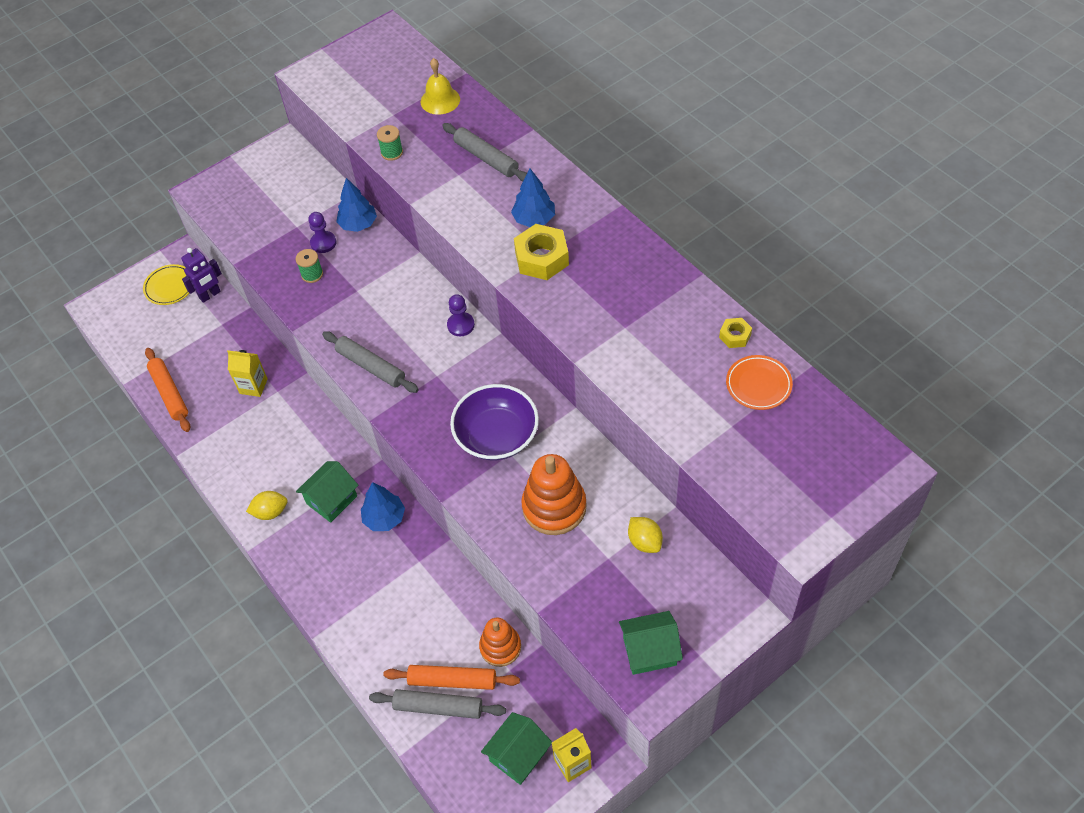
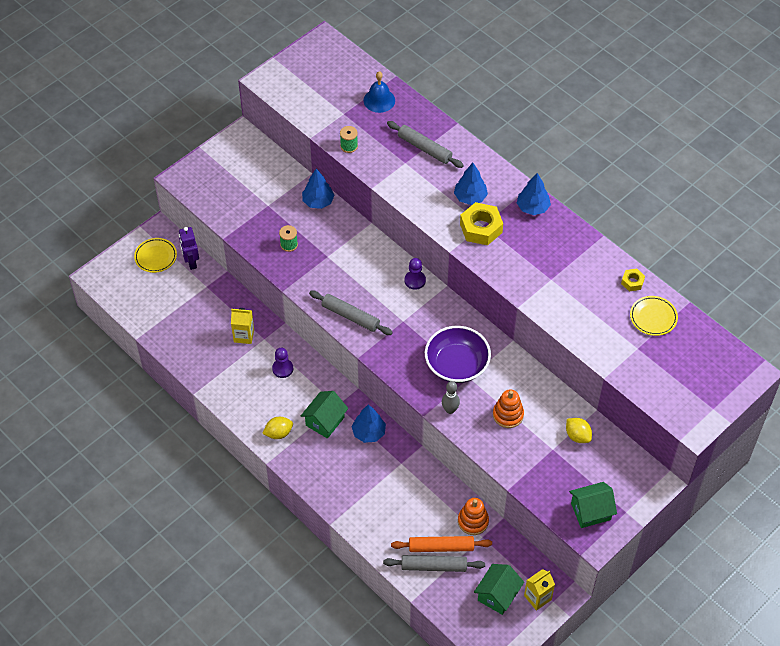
camera: 10 degrees left, 0 degrees up
orange rolling pin [145,348,190,432] -> none
purple robot [181,248,222,303] -> purple robot turned 120 degrees clockwise [179,227,199,270]
purple pawn [308,212,336,253] -> purple pawn moved to [272,348,293,378]
yellow bell [421,58,460,115] -> blue bell [363,71,395,113]
orange stacking toy [521,454,587,535] -> orange stacking toy [493,390,524,428], size x0.65
orange plate [726,355,793,410] -> yellow plate [630,296,678,336]
none -> grey bowling pin [442,381,460,414]
none -> blue tree [517,173,551,215]

